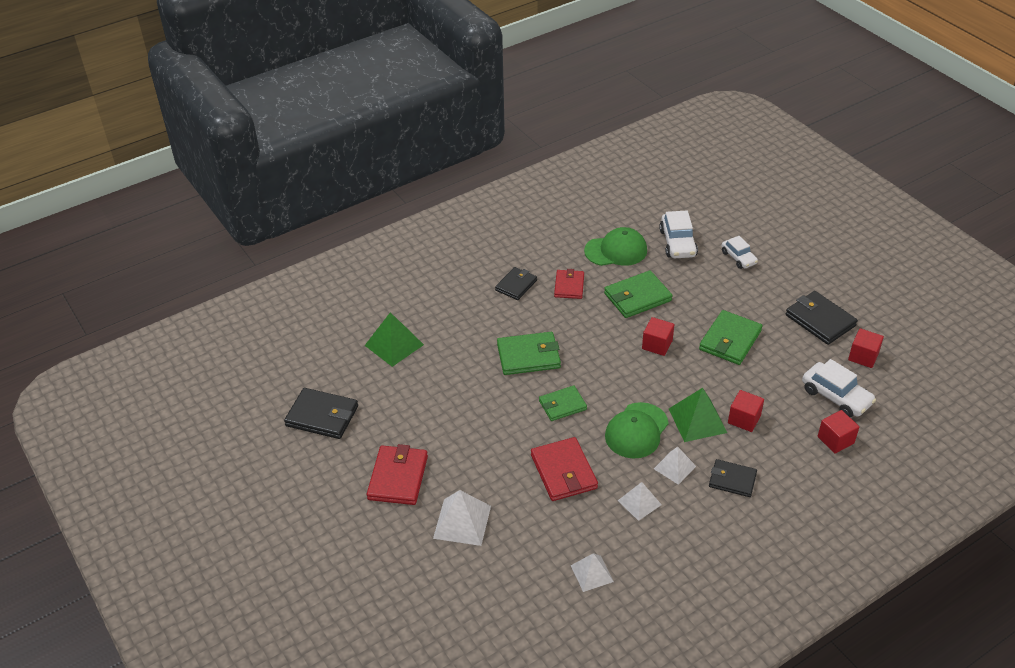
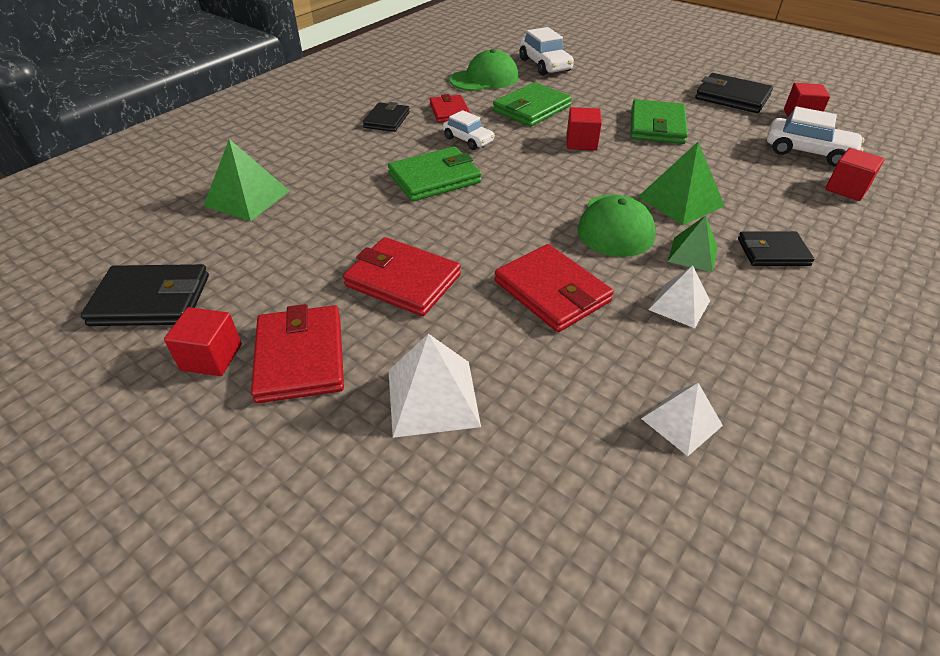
camera: 20 degrees left, 0 degrees up
green wallet [539,386,587,421] -> none
white pyramid [654,447,696,485] -> green pyramid [668,215,717,272]
white car [722,236,758,269] -> white car moved to [443,110,495,150]
red cube [728,390,764,432] -> red cube moved to [164,307,242,376]
none -> red wallet [343,237,461,316]

